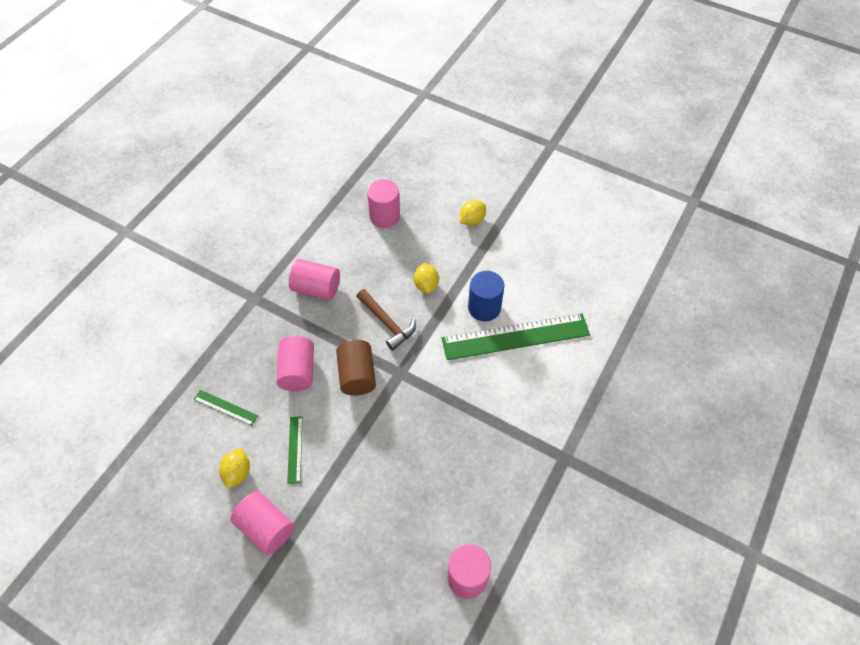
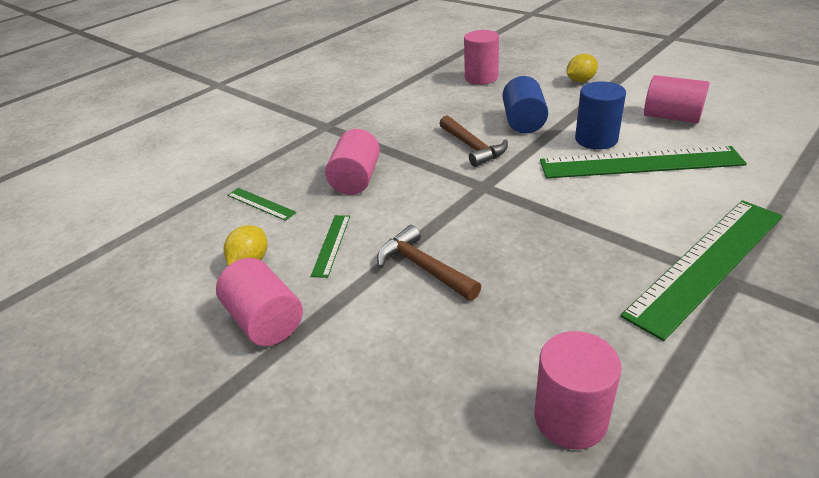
camera: 15 degrees right, 20 degrees down
pink cylinder [289,259,340,300] -> pink cylinder moved to [644,75,710,123]
brown cylinder [336,340,376,396] -> none
yellow lemon [414,263,439,294] -> blue cylinder [502,76,548,134]
none -> brown hammer [377,225,481,301]
none -> green ruler [620,200,782,341]

